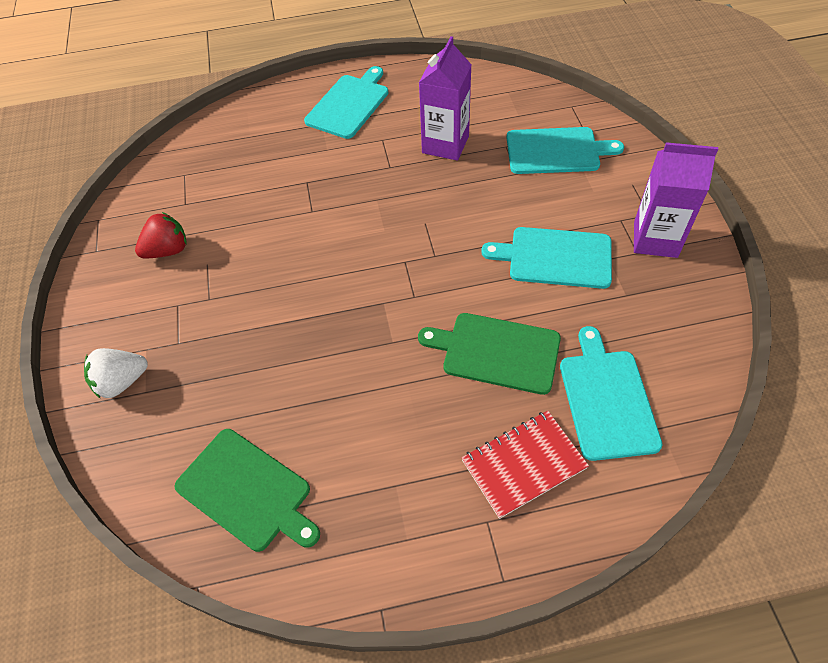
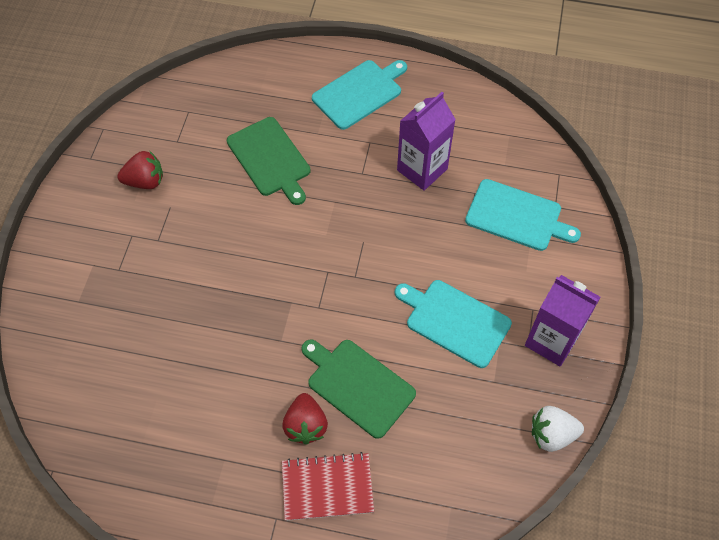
camera: 20 degrees right, 5 degrees up
white strawberry [84,348,148,399] -> white strawberry moved to [532,406,584,452]
green cutting board [174,429,320,552] -> green cutting board moved to [227,117,311,205]
turquoise cutting board [560,326,663,461] -> none
none -> red strawberry [282,393,328,445]

